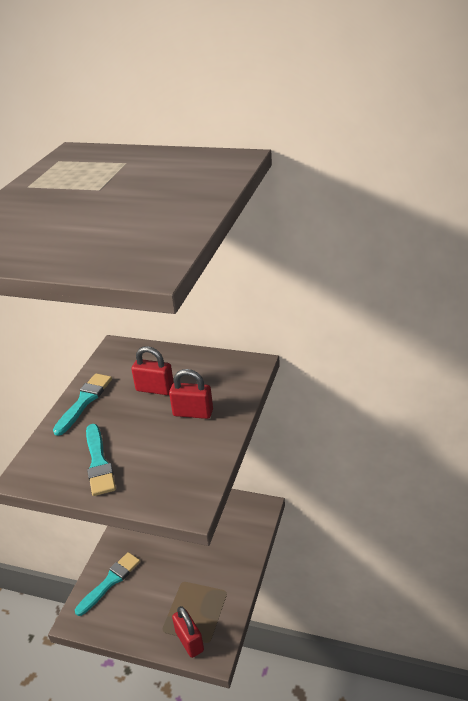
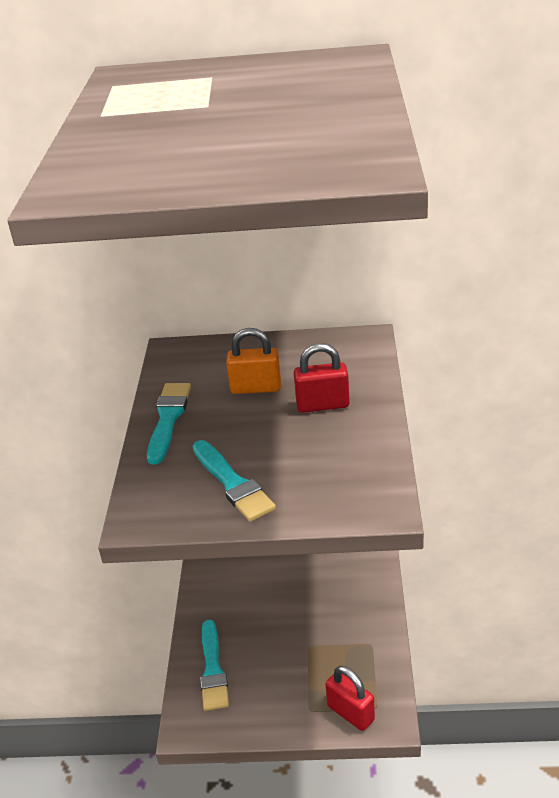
camera: 15 degrees left, 0 degrees up
turquoise brush [75,552,140,616] -> turquoise brush turned 150 degrees clockwise [200,620,229,711]
red padlock [131,346,174,395] -> orange padlock [226,328,281,394]

